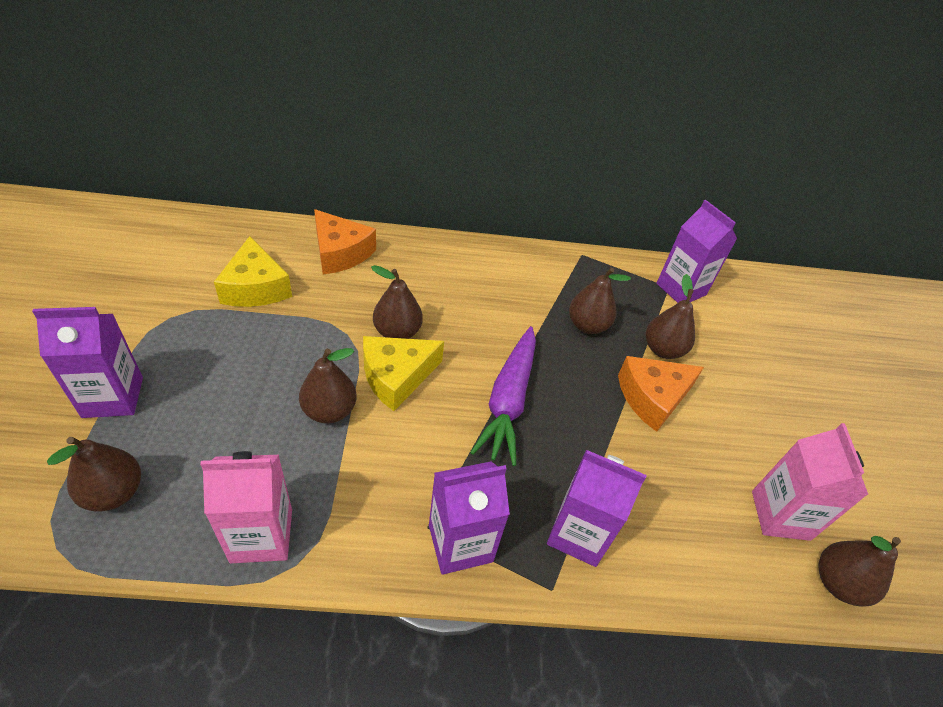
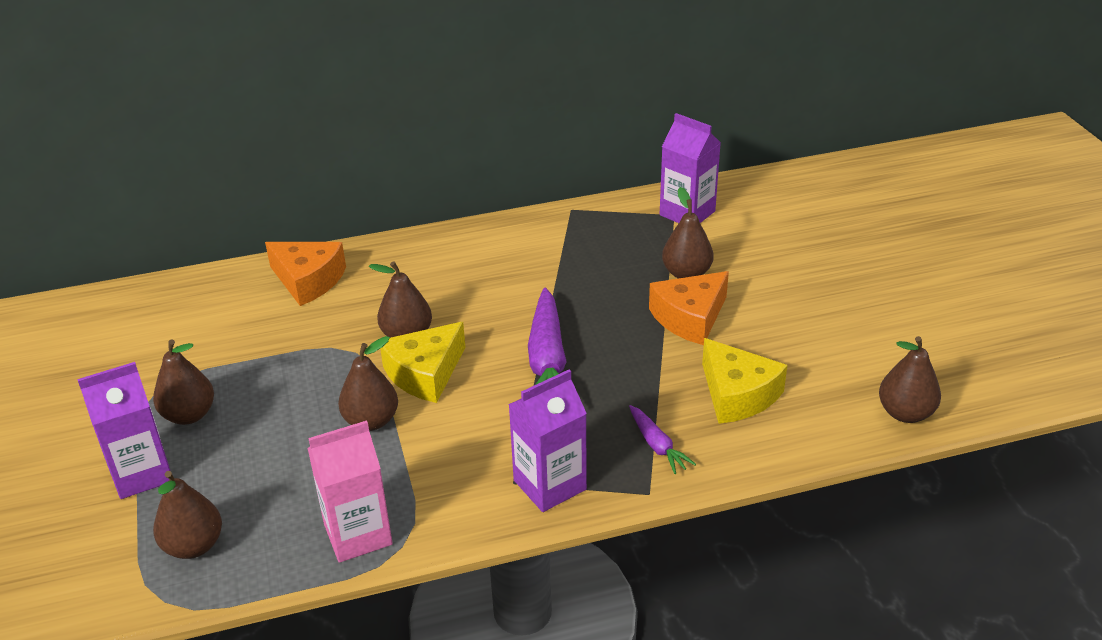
camera: 10 degrees left, 10 degrees down
yellow cheese [214,236,292,307] -> yellow cheese moved to [702,338,787,424]
purple carton [547,450,647,567] -> purple carrot [629,405,696,474]
brown pear [569,268,631,334] -> brown pear moved to [153,340,214,425]
pink carton [752,423,869,541] -> none

